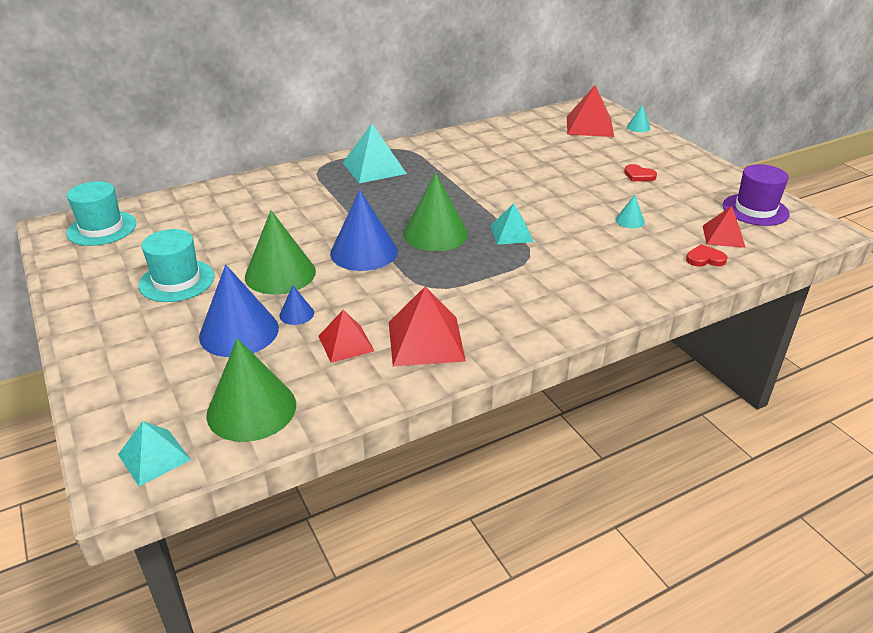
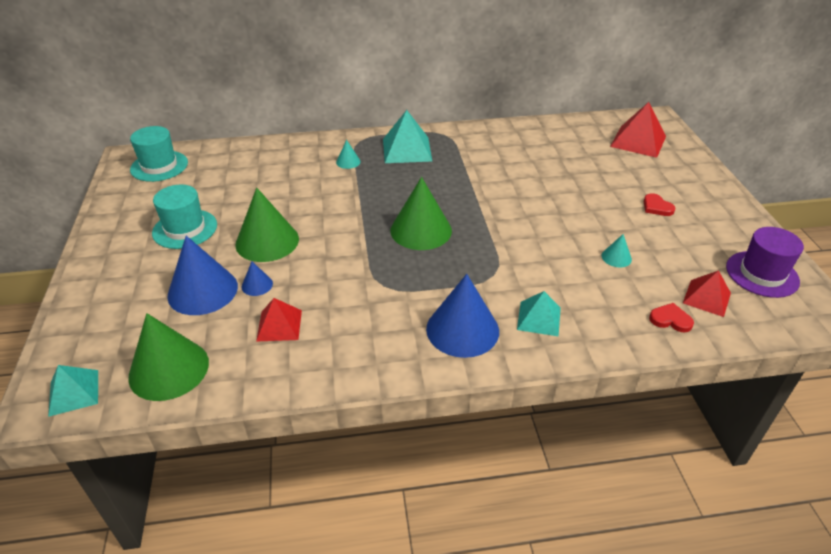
camera: 20 degrees right, 5 degrees up
blue cone [330,190,398,271] -> blue cone moved to [426,274,499,358]
red pyramid [389,286,466,366] -> none
turquoise pyramid [490,203,534,245] -> turquoise pyramid moved to [517,291,561,337]
turquoise cone [627,104,650,132] -> turquoise cone moved to [336,140,361,169]

